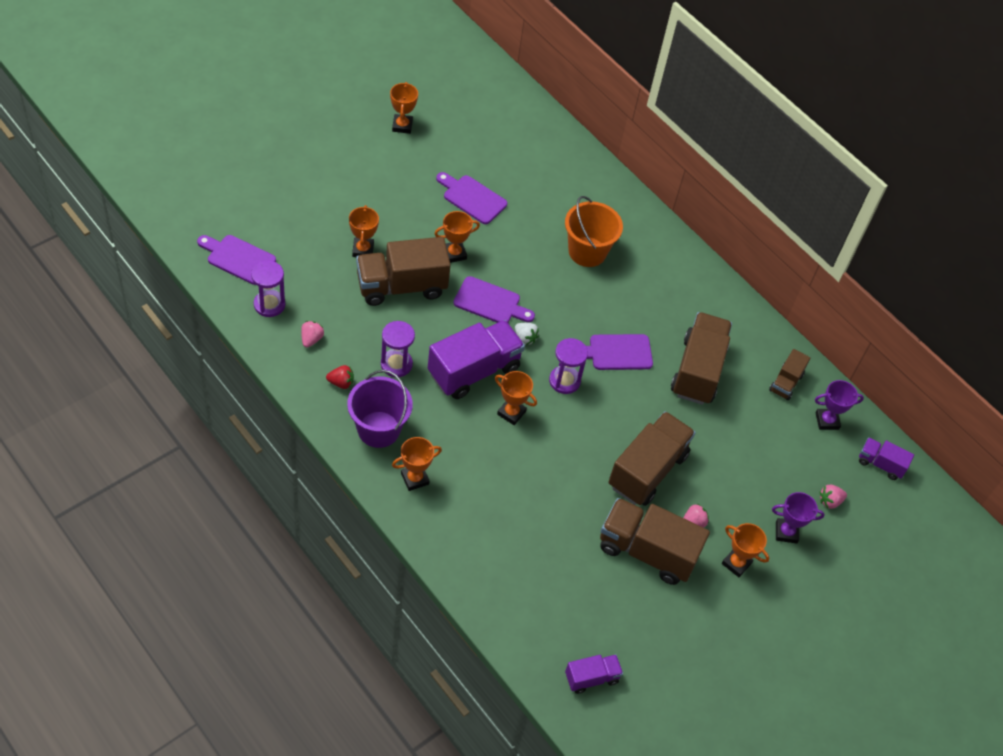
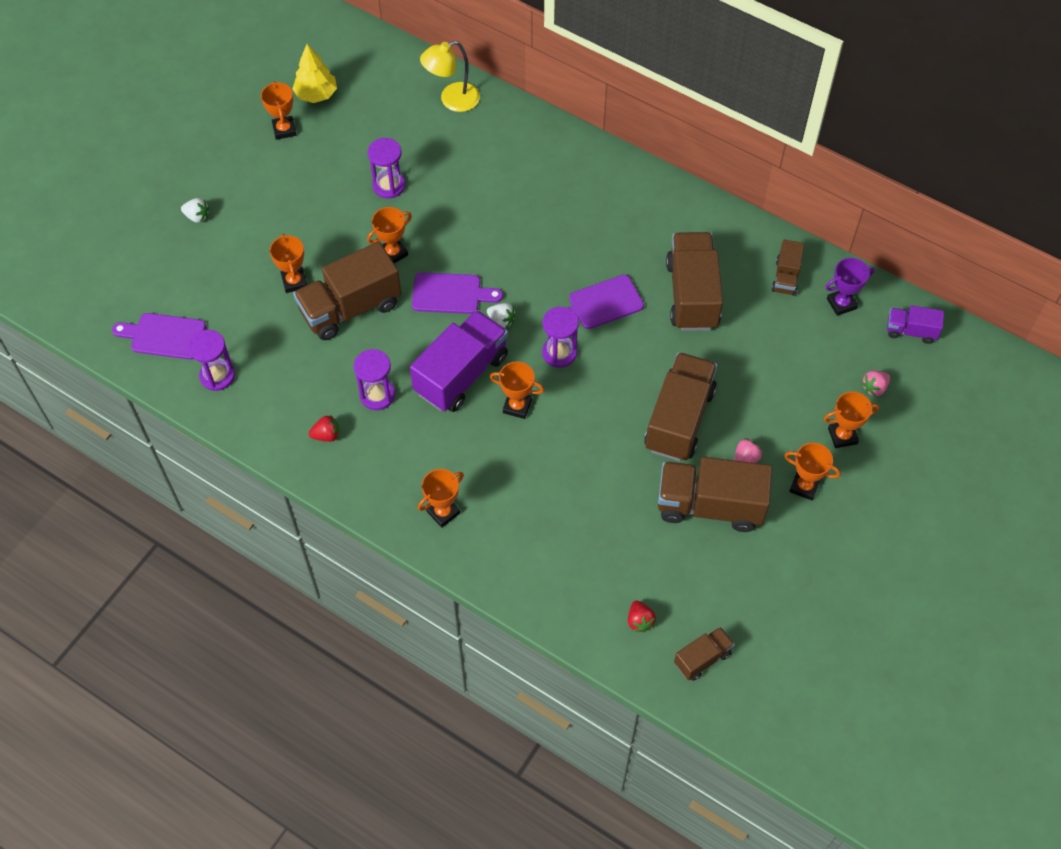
camera: 10 degrees left, 5 degrees up
pink strawberry [301,321,324,348] -> none
purple bucket [347,370,413,448] -> none
purple cutting board [436,172,507,224] -> purple hourglass [368,138,405,199]
orange bucket [565,196,623,267] -> none
purple truck [565,654,623,694] -> brown truck [674,627,735,681]
purple trophy [772,492,825,544] -> orange trophy [824,392,879,448]
none -> white strawberry [181,198,209,223]
none -> yellow tree [292,44,337,103]
none -> yellow lamp [420,41,480,112]
none -> red strawberry [628,601,656,632]

